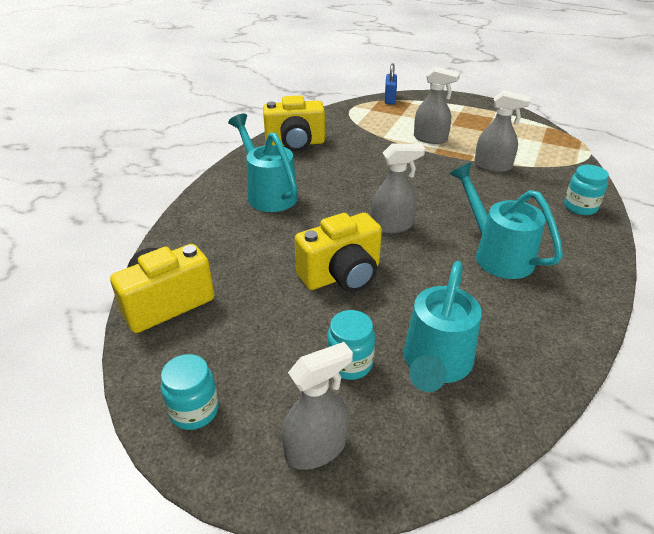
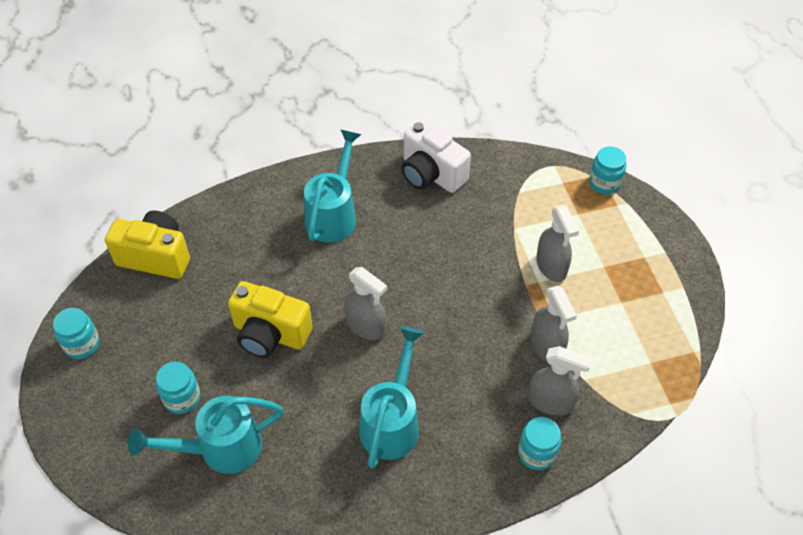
camera: 50 degrees right, 15 degrees up
yellow camera [263,95,325,151] -> white camera [401,120,471,193]
grey spray bottle [282,342,353,470] -> grey spray bottle moved to [528,346,592,416]
blue padlock [385,63,397,104] -> turquoise jar [589,146,626,194]

